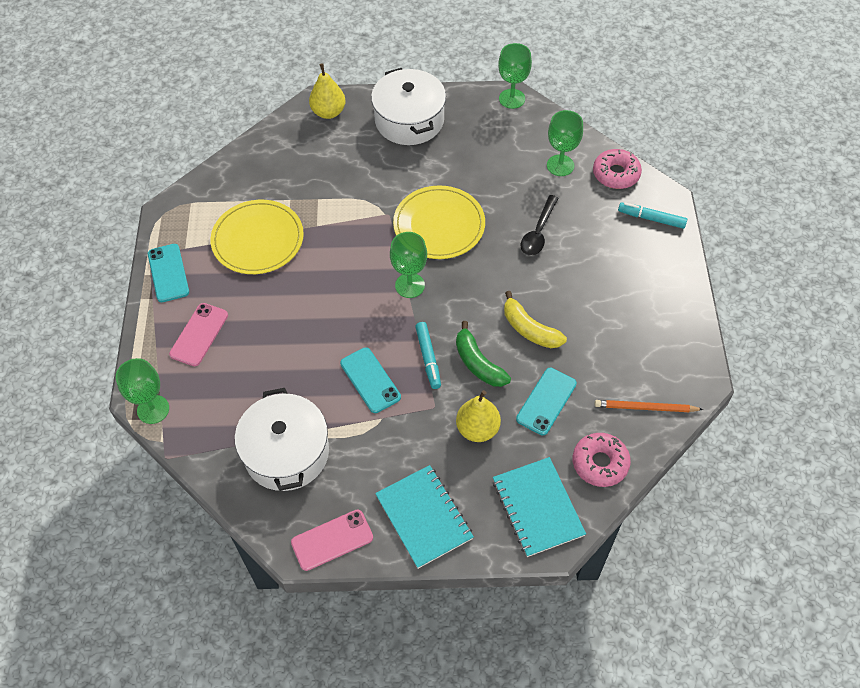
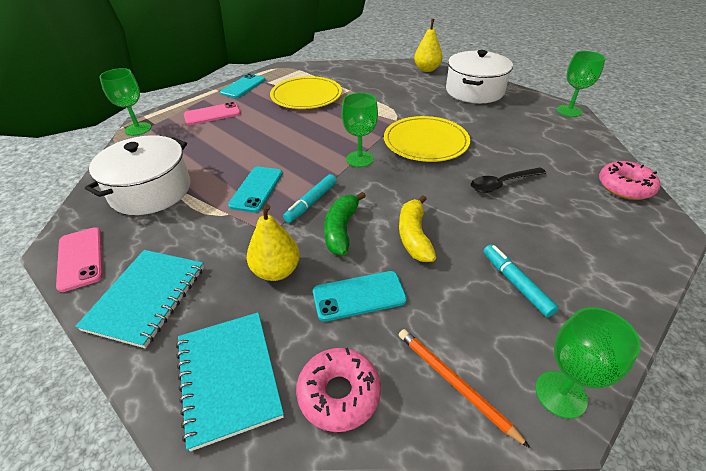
camera: 45 degrees right, 15 degrees down
pink phone [291,510,373,571] -> pink phone turned 45 degrees clockwise [56,227,103,292]
turquoise notebook [493,457,586,557] -> turquoise notebook turned 45 degrees counterclockwise [176,312,284,451]
green goblet [547,110,583,176] -> green goblet moved to [535,307,641,419]
turquoise marker [618,202,687,229] -> turquoise marker moved to [483,244,558,317]

